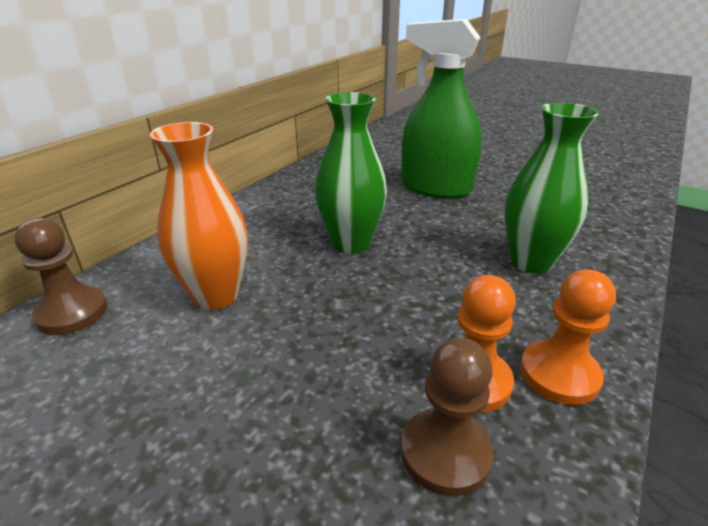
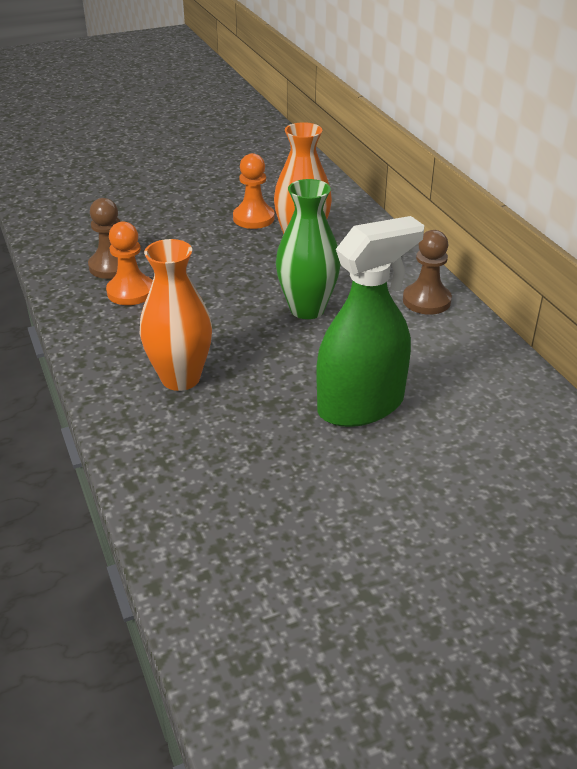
camera: 125 degrees right, 5 degrees up
brown pawn [14,218,108,335] -> brown pawn moved to [403,230,452,315]
green vase [504,103,599,274] -> orange vase [140,239,212,391]
orange pawn [520,269,616,405] -> orange pawn moved to [233,153,275,229]

